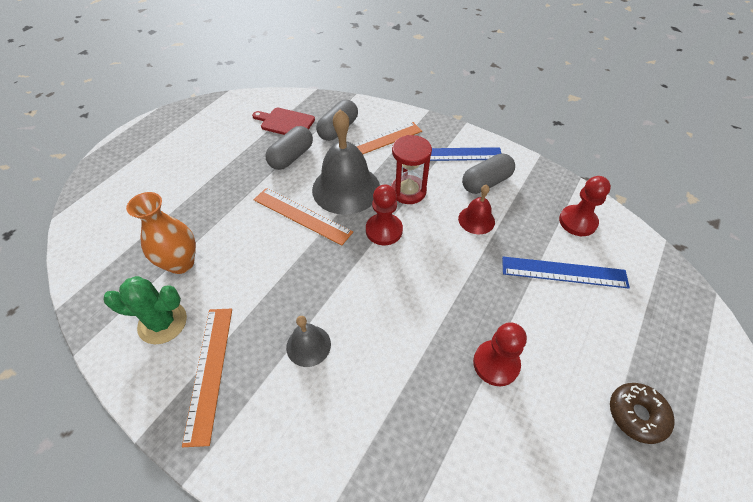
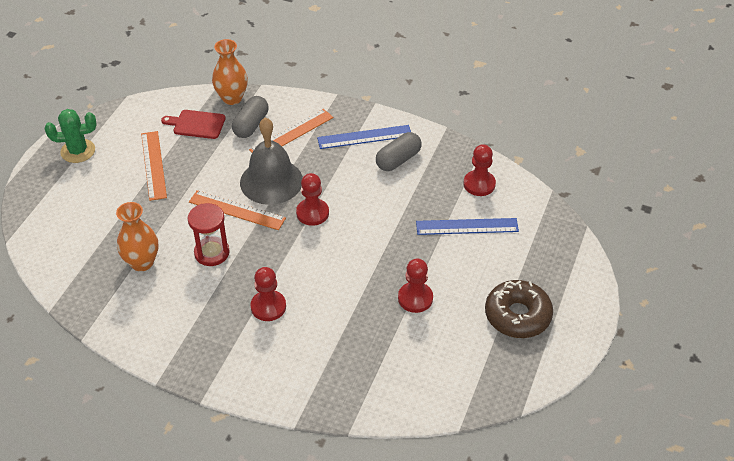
camera: 10 degrees left, 5 degrees down
green cactus [103,276,187,344] -> green cactus moved to [45,109,96,163]
orange ruler [182,309,232,447] -> orange ruler moved to [141,131,167,201]
grey capsule [265,126,313,170] -> none
grey bell [286,316,331,367] -> red pawn [251,267,286,321]
red hourglass [391,135,432,204] -> red hourglass moved to [187,203,230,266]
red bell [458,184,495,234] -> none
brown donut [610,383,675,444] -> brown donut [485,280,553,338], size x1.59
none -> orange vase [212,39,248,105]

